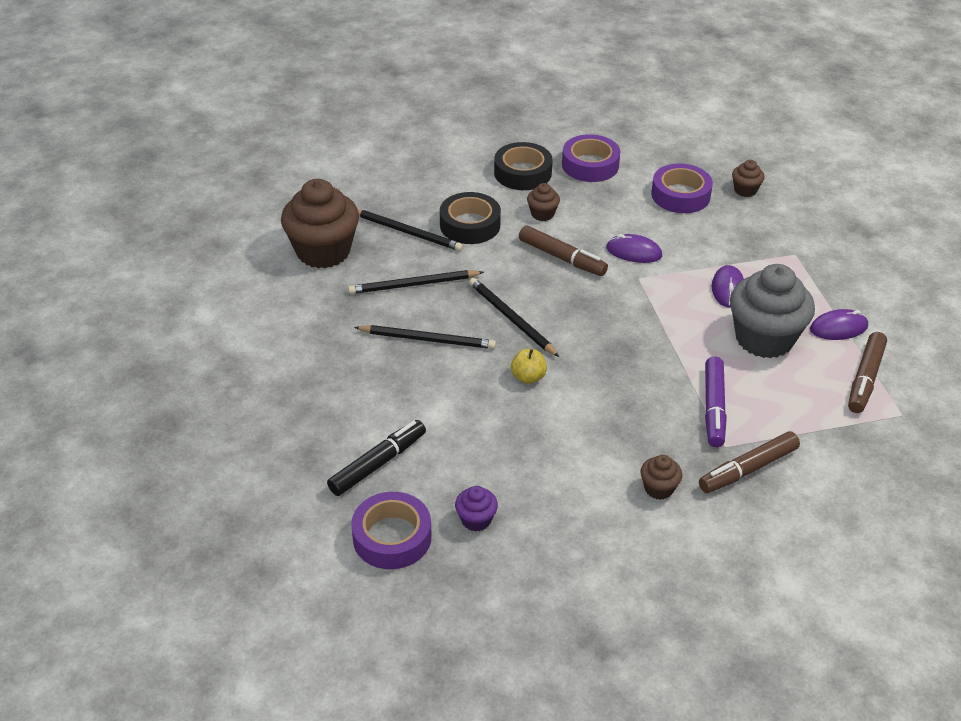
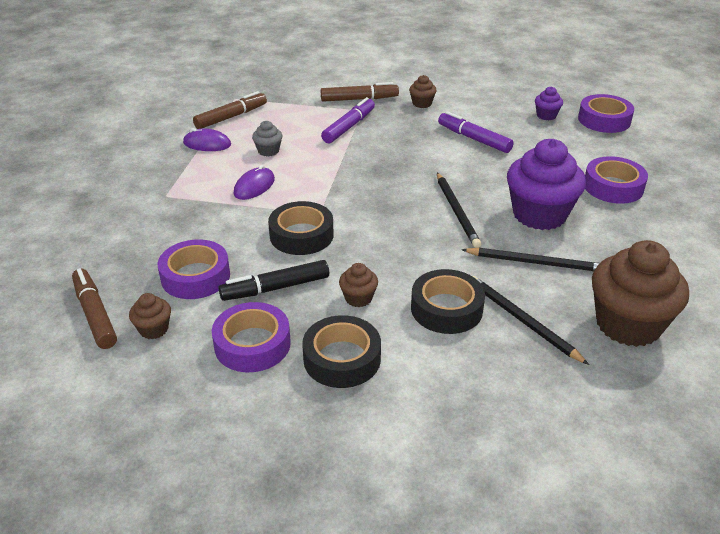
camera: 155 degrees left, 5 degrees down
black marker [327,420,426,496] -> black marker moved to [218,260,329,301]
black pencil [354,325,496,349] -> purple cupcake [507,139,586,230]
yellow apple [511,349,547,384] -> none
brown marker [519,225,608,276] -> brown marker moved to [72,268,117,349]
purple mouse [606,234,662,263] -> black tape [268,201,334,255]
grey cupcake [730,264,815,358] -> grey cupcake [252,121,283,157], size x0.45
brown cupcake [732,160,765,197] -> brown cupcake moved to [129,293,171,339]
none -> purple marker [438,111,514,153]
none -> purple tape [585,156,648,204]

